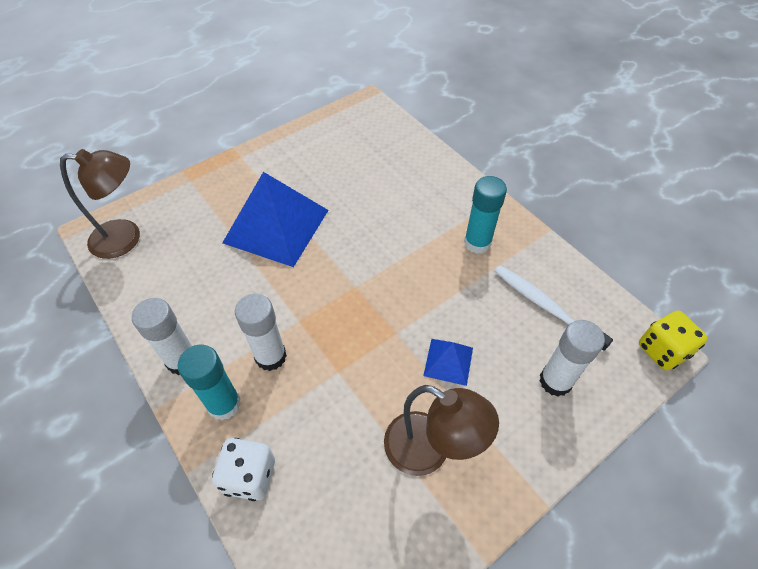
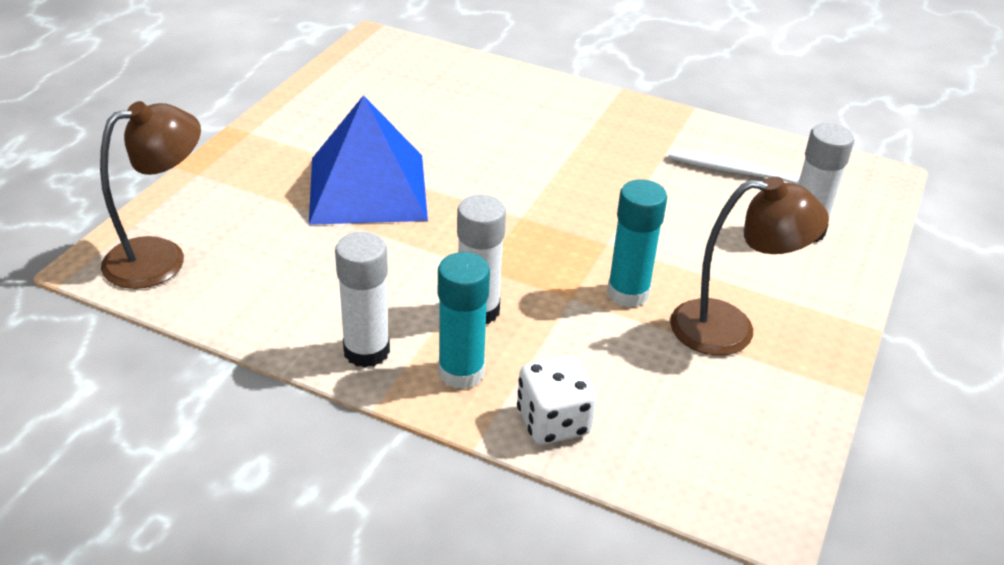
camera: 30 degrees left, 15 degrees down
blue pyramid [423,339,473,386] -> none
turquoise glue stick [464,176,507,254] -> turquoise glue stick moved to [607,180,667,308]
yellow dice [639,311,708,370] -> none

